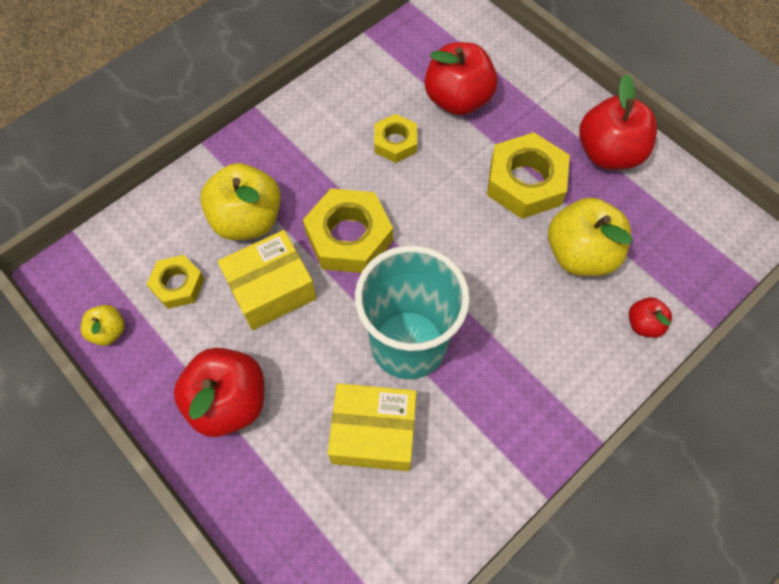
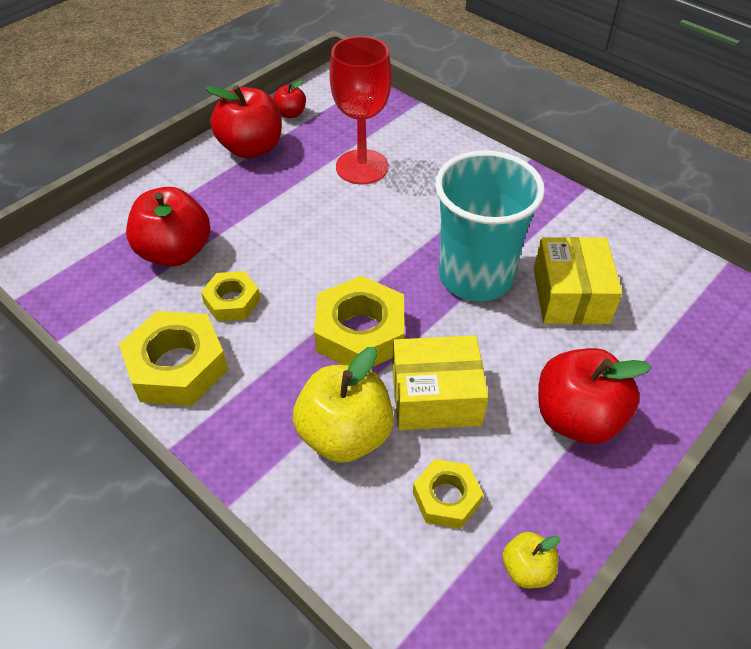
camera: 95 degrees left, 15 degrees down
yellow box [217,230,317,330] -> yellow box turned 60 degrees counterclockwise [392,335,488,430]
yellow nut [487,132,570,219] -> yellow nut moved to [119,311,228,406]
yellow apple [548,198,633,276] -> red goblet [330,36,392,185]
red apple [629,297,672,338] -> red apple moved to [273,80,306,118]

